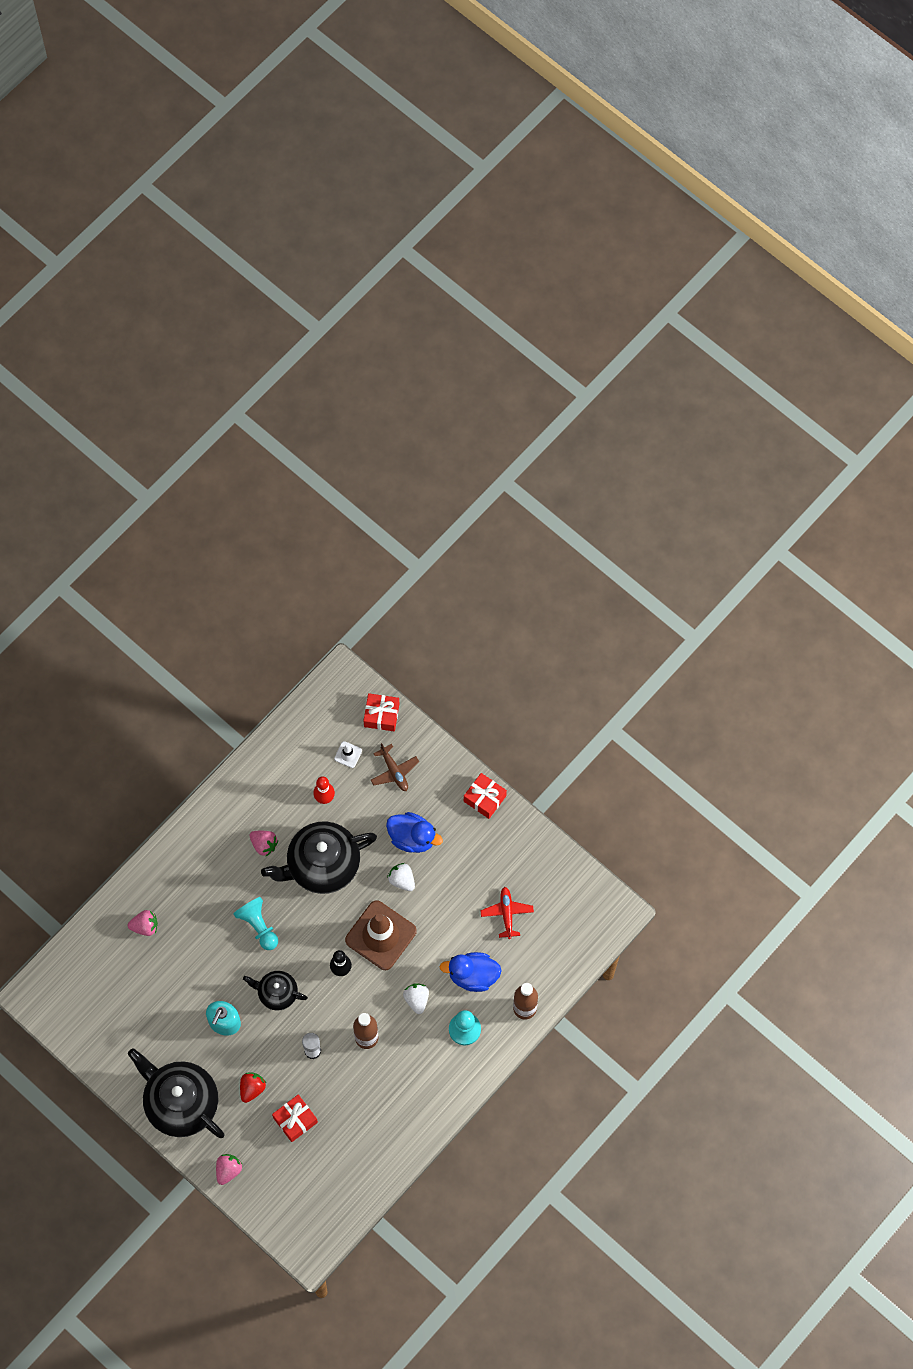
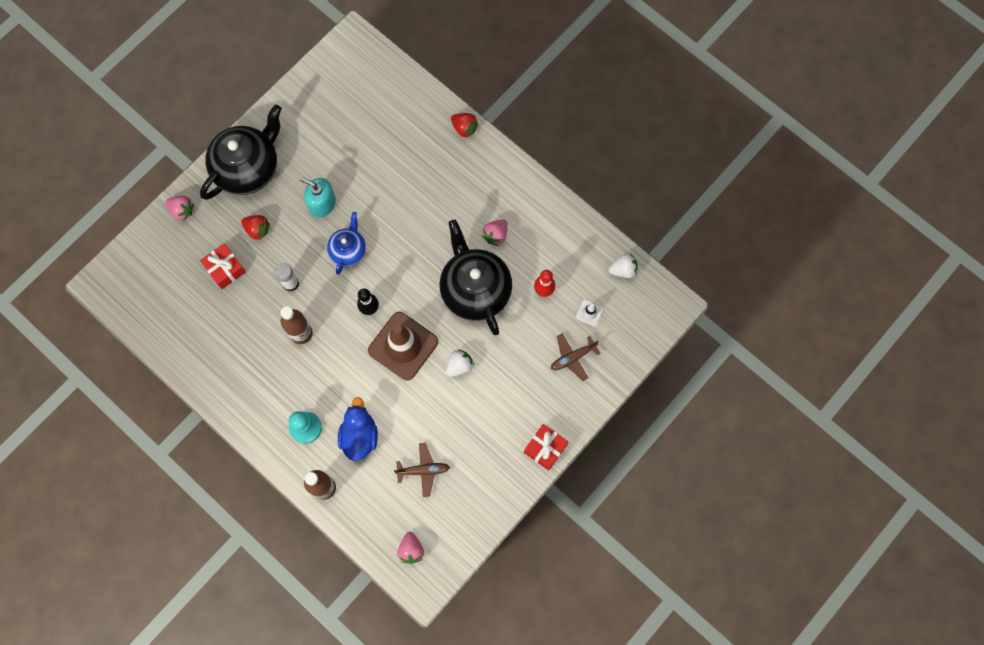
camera: 90 degrees right, 5 degrees up
pink strawberry [128,910,158,936] -> pink strawberry moved to [397,532,424,564]
turquoise pawn [233,897,278,950] -> none
black teapot [243,971,308,1011] -> blue teapot [327,212,366,275]
red gift [363,693,399,732] -> none
blue duck [386,812,443,853] -> none
white strawberry [403,983,429,1014] -> white strawberry moved to [608,253,638,278]
red plane [480,887,534,939] -> brown plane [394,443,450,497]
none -> red strawberry [451,113,478,138]

